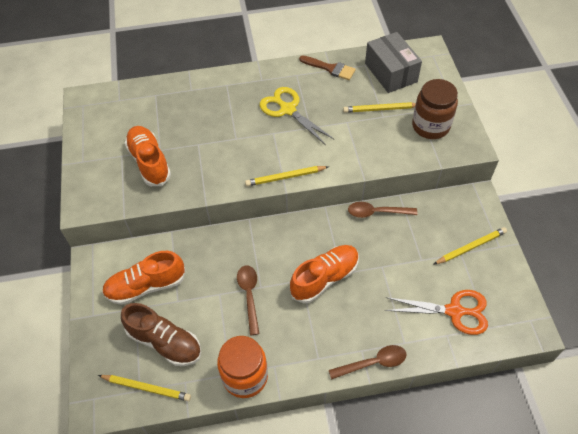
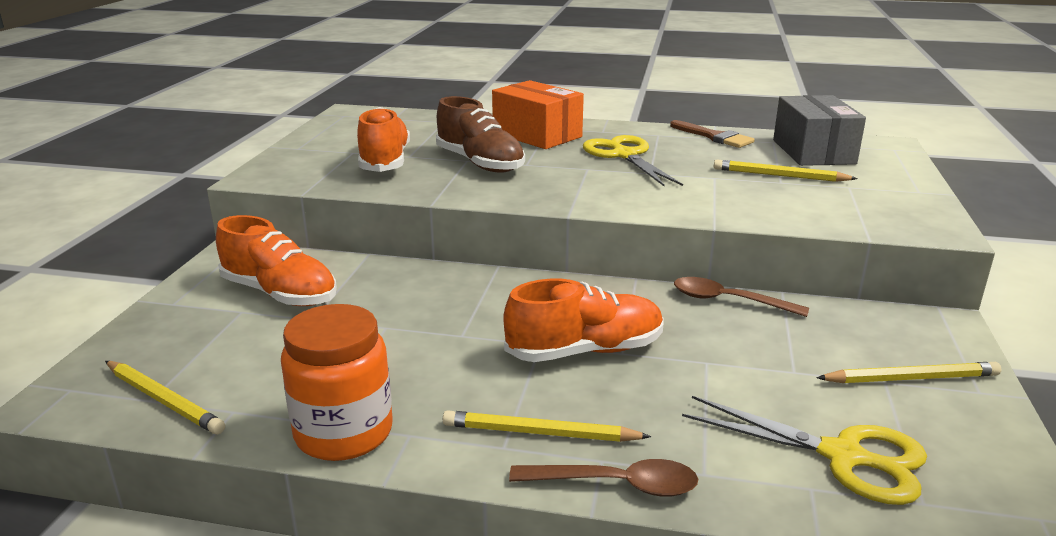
camera: 20 degrees right, 30 degrees down
orange shoe [102,251,186,305] -> orange shoe turned 150 degrees counterclockwise [216,215,337,306]
brown shoe [121,303,201,366] -> brown shoe moved to [436,96,525,173]
brown spoon [237,265,260,335] -> none
yellow pencil [245,166,329,186] -> yellow pencil moved to [443,410,651,442]
orange scissors [385,290,488,335] -> yellow scissors [682,396,927,505]
brown jar [412,79,458,139] -> none
none -> orange box [492,80,584,149]

